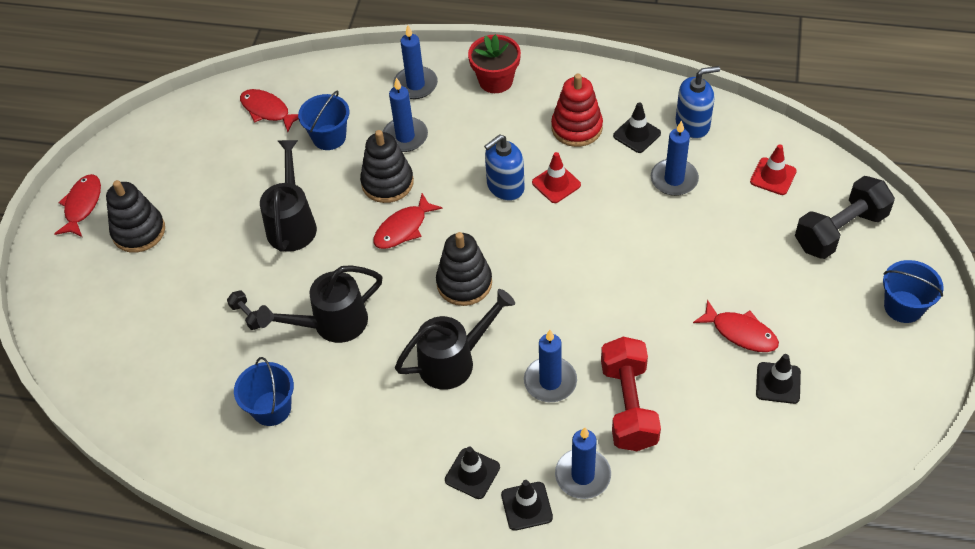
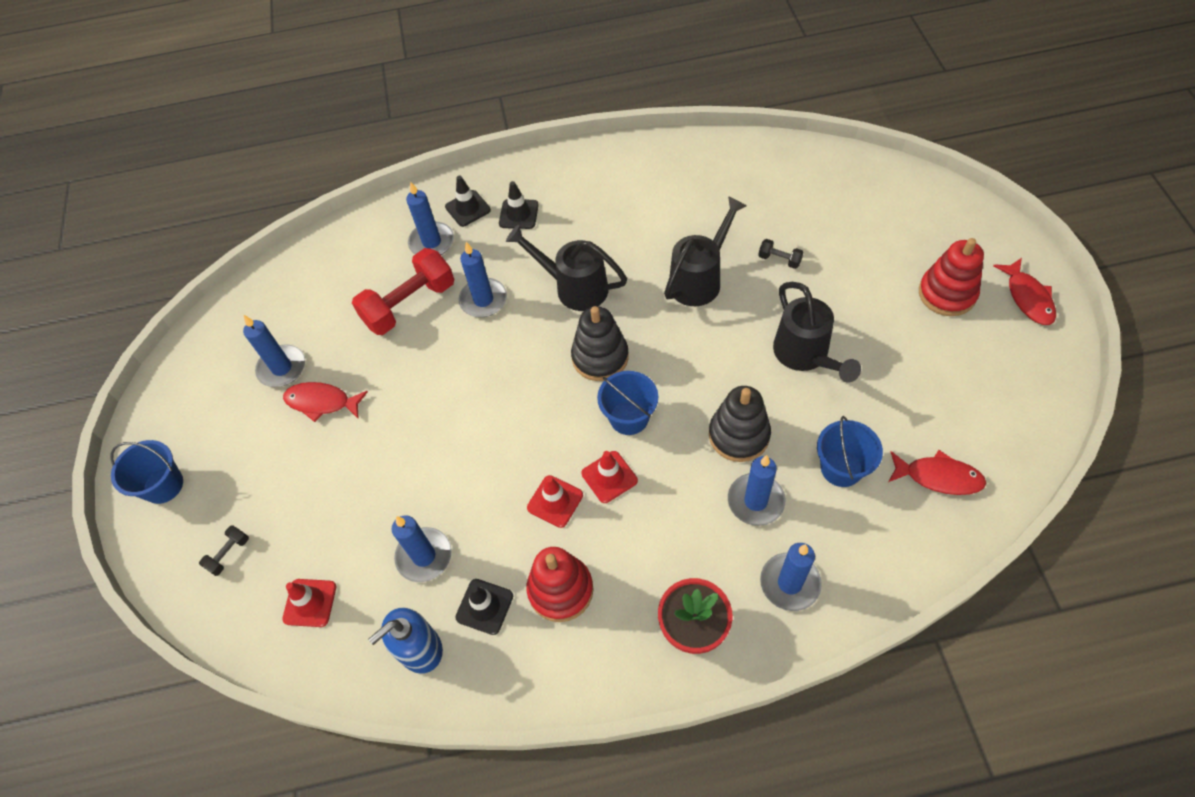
camera: 160 degrees right, 5 degrees up
black stacking toy [106,180,165,253] -> red stacking toy [919,238,984,316]
blue bucket [234,357,294,426] -> blue bucket moved to [597,371,658,435]
red fish [373,193,443,249] -> none
black watering can [395,289,515,390] -> black watering can turned 75 degrees clockwise [506,225,627,311]
blue soap dispenser [484,134,524,201] -> red traffic cone [582,451,638,503]
red dumbbell [601,337,661,451] -> red dumbbell turned 75 degrees clockwise [352,248,454,335]
black traffic cone [756,354,801,404] -> blue candle [243,315,305,387]
black dumbbell [795,176,895,259] -> black dumbbell [199,525,249,576], size x0.43

